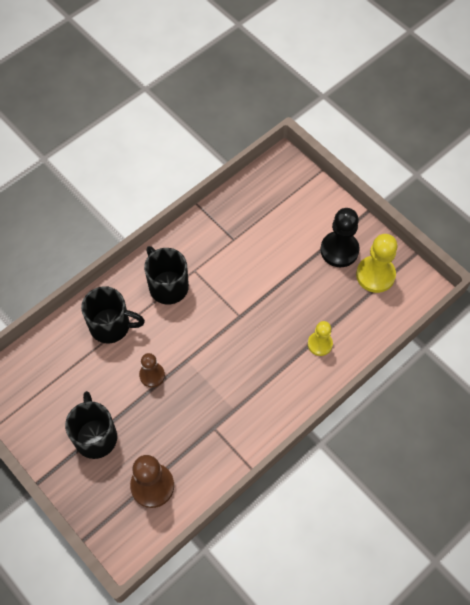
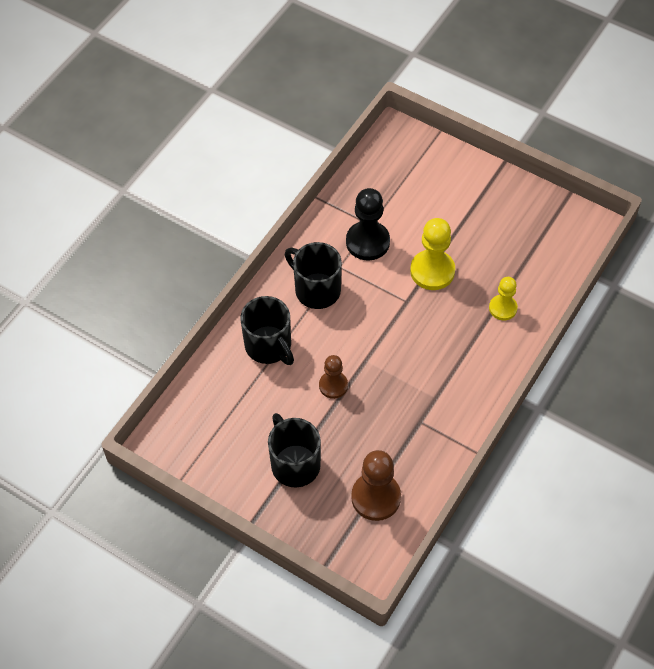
camera: 15 degrees left, 5 degrees down
black mug [81,286,145,343] -> black mug turned 60 degrees clockwise [240,296,294,365]
black pawn [320,208,360,267] -> black pawn moved to [346,188,390,261]
yellow pawn [356,234,397,293] -> yellow pawn moved to [410,218,455,290]

